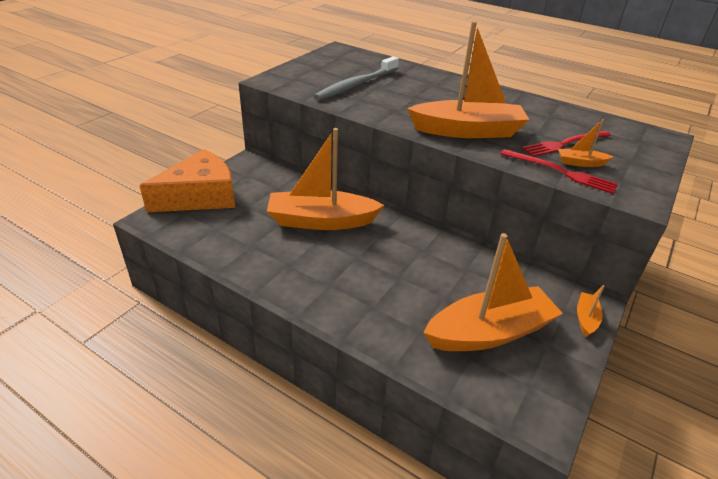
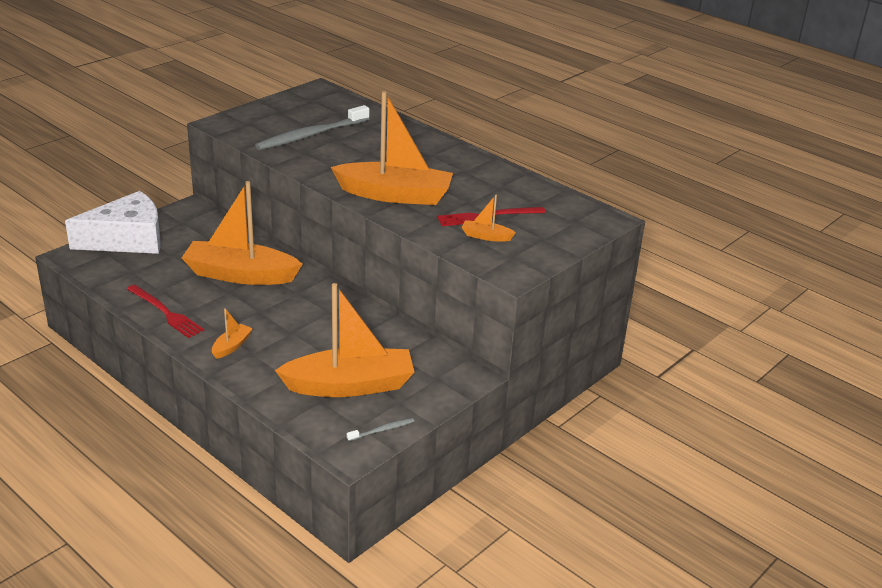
camera: 10 degrees right, 5 degrees down
orange cheese [139,149,235,212] -> white cheese [65,191,161,254]
red fork [501,149,618,194] -> red fork moved to [127,285,204,338]
orange boat [577,285,605,337] -> orange boat moved to [212,308,253,359]
none -> grey toothbrush [347,418,414,441]

